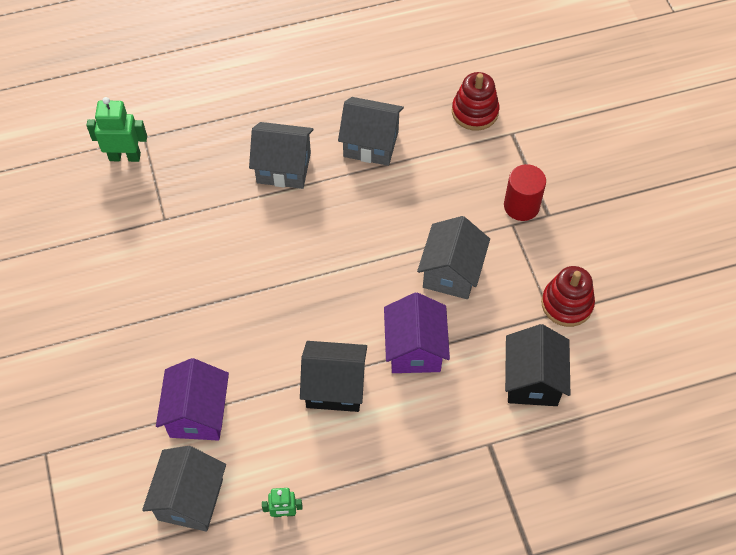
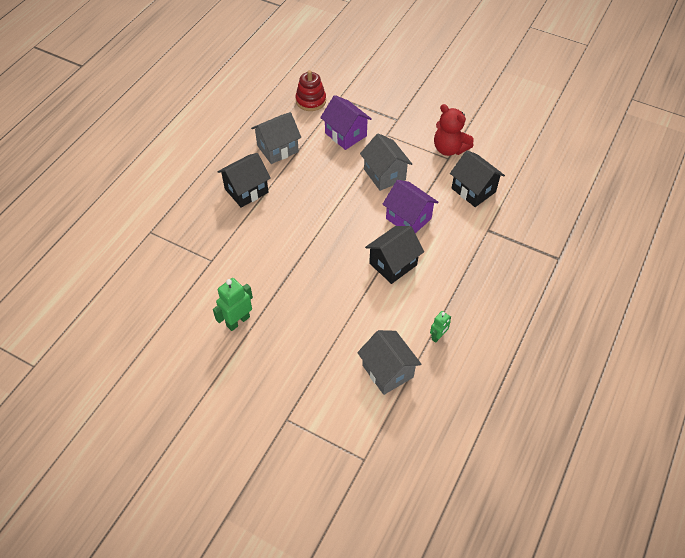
camera: 45 degrees left, 5 degrees down
green robot [86,97,147,162] -> green robot moved to [213,278,253,331]
purple house [156,358,229,441] -> purple house moved to [320,95,372,150]
grey house [249,122,314,189] -> black house [217,153,271,208]
red cylinder [504,164,546,221] -> none
red stacking toy [541,266,595,327] -> red teddy bear [434,104,474,156]

